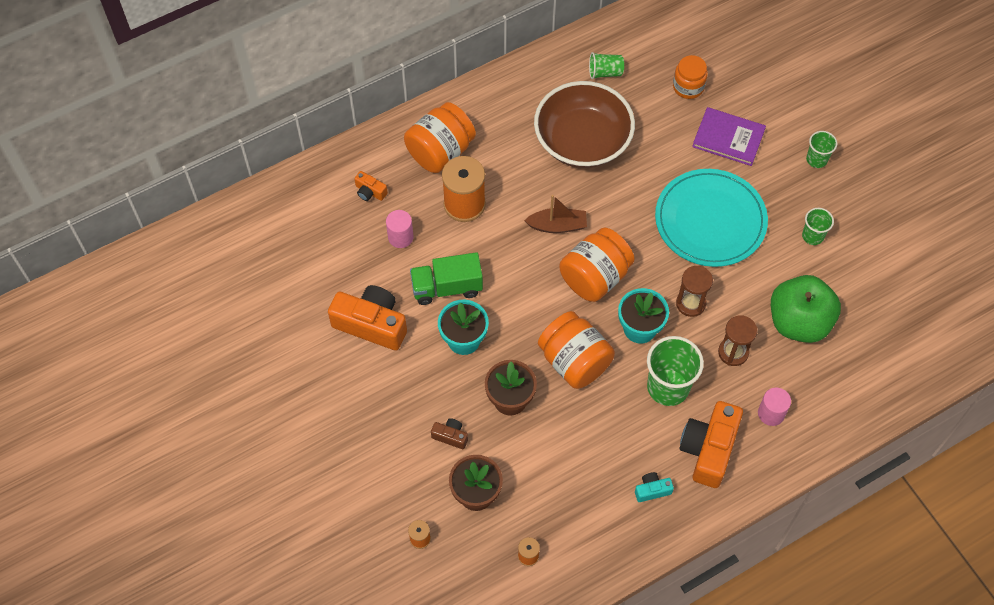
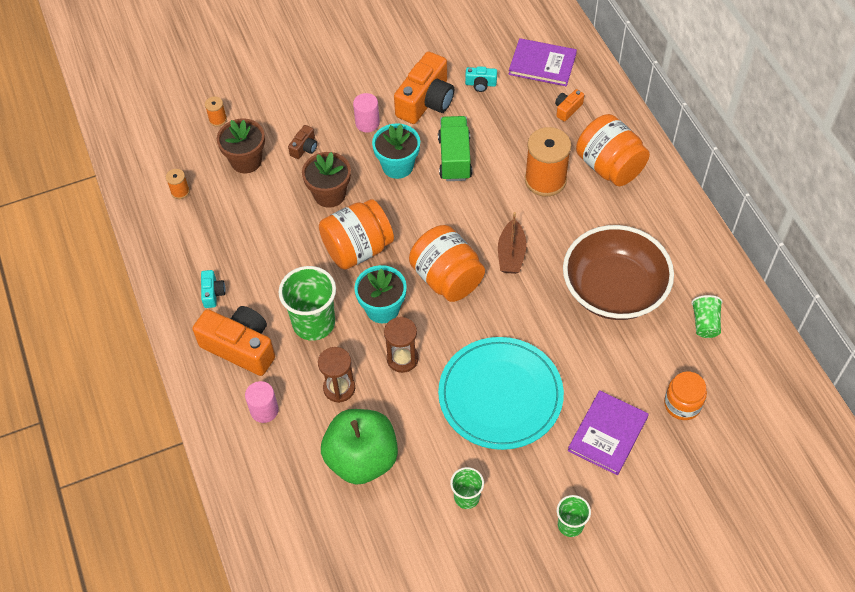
camera: 100 degrees right, 5 degrees down
pink cylinder [386,210,414,248] -> pink cylinder moved to [353,93,380,132]
none -> turquoise camera [465,66,497,92]
none -> purple book [509,38,577,86]

